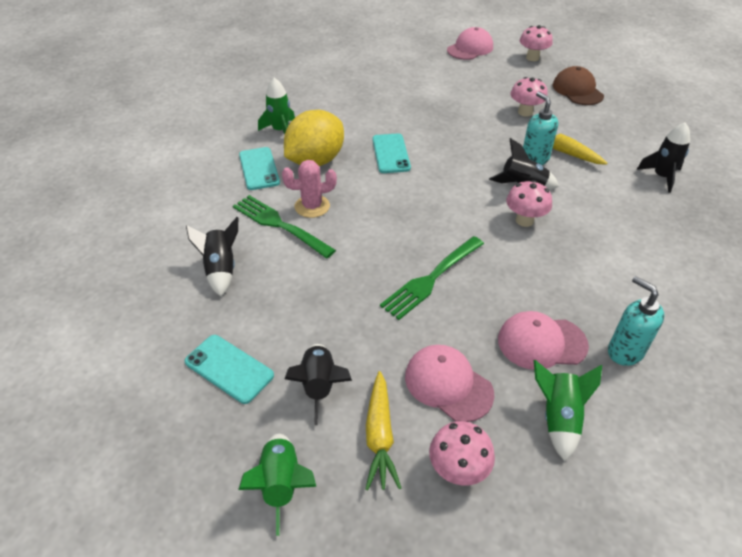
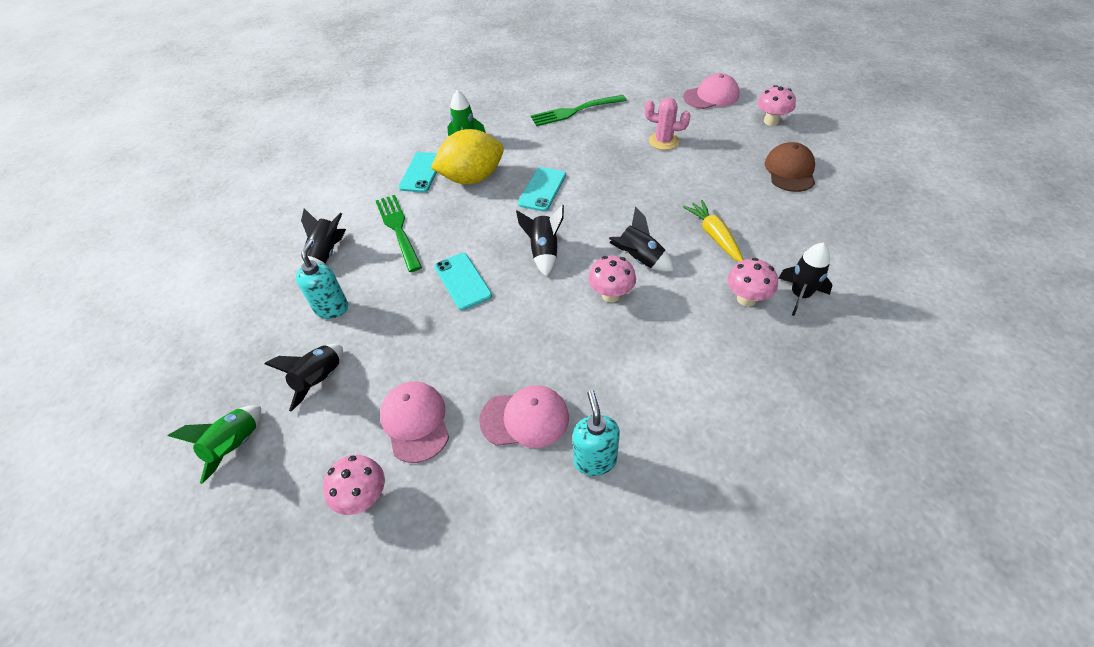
camera: 30 degrees right, 5 degrees up
turquoise phone [185,335,274,404] -> turquoise phone moved to [434,253,492,310]
pink cactus [282,160,337,218] -> pink cactus moved to [645,98,691,150]
yellow carrot [365,371,401,490] -> none
green fork [380,236,484,320] -> green fork moved to [531,95,627,126]
pink cap [498,311,589,370] -> pink cap turned 150 degrees clockwise [479,385,569,448]
pink mushroom [510,77,548,117] -> pink mushroom moved to [728,258,778,307]
turquoise soap dispenser [523,91,558,165] -> turquoise soap dispenser moved to [296,239,348,319]
green rocket [534,360,602,461] -> none
none -> black rocket [516,204,564,277]

